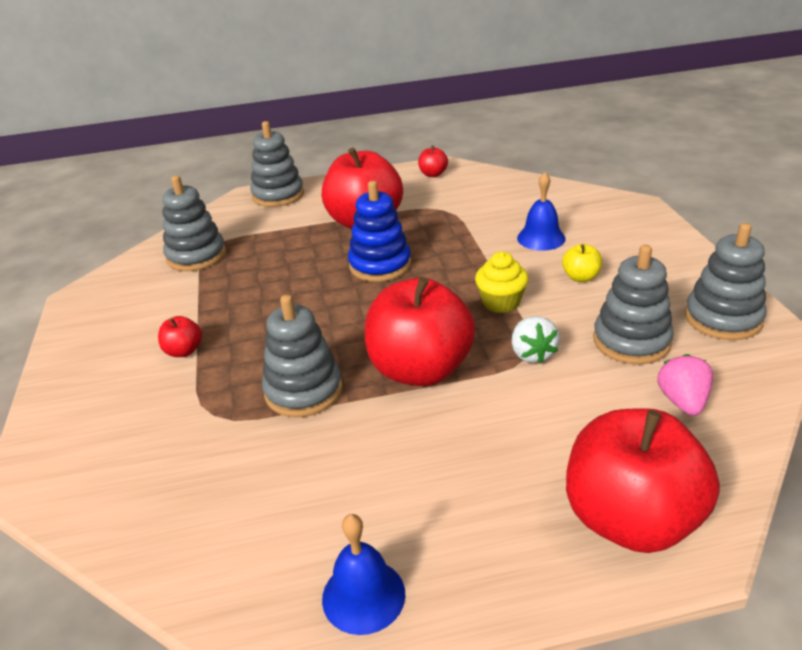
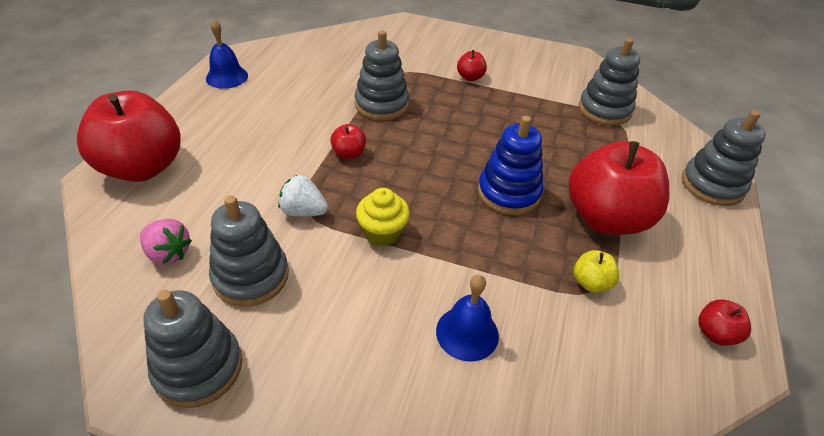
camera: 115 degrees right, 10 degrees up
red apple [365,277,475,386] -> red apple [330,124,366,159], size x0.42
yellow apple [562,244,603,282] -> yellow apple moved to [574,250,620,293]

